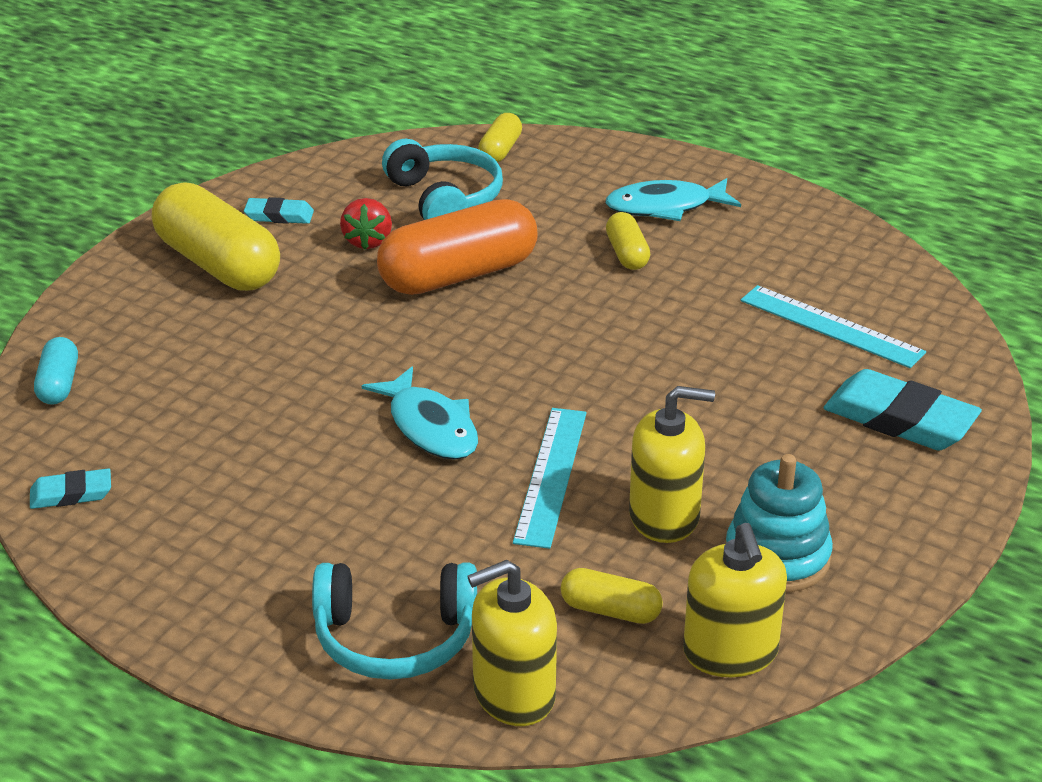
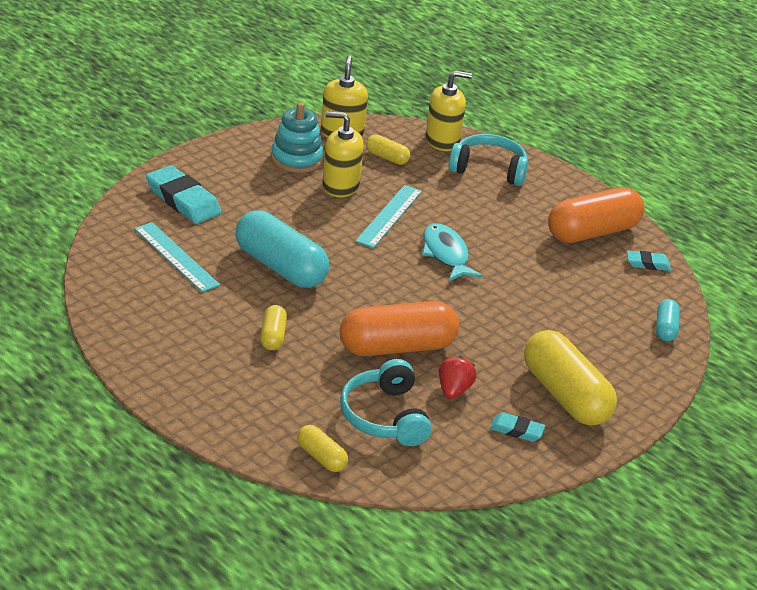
camera: 170 degrees left, 0 degrees up
yellow capsule [478,113,522,162] -> yellow capsule turned 75 degrees counterclockwise [297,425,348,472]
turquoise fish [605,178,741,221] -> none
none -> turquoise capsule [235,210,329,288]
none -> orange capsule [548,187,645,243]

